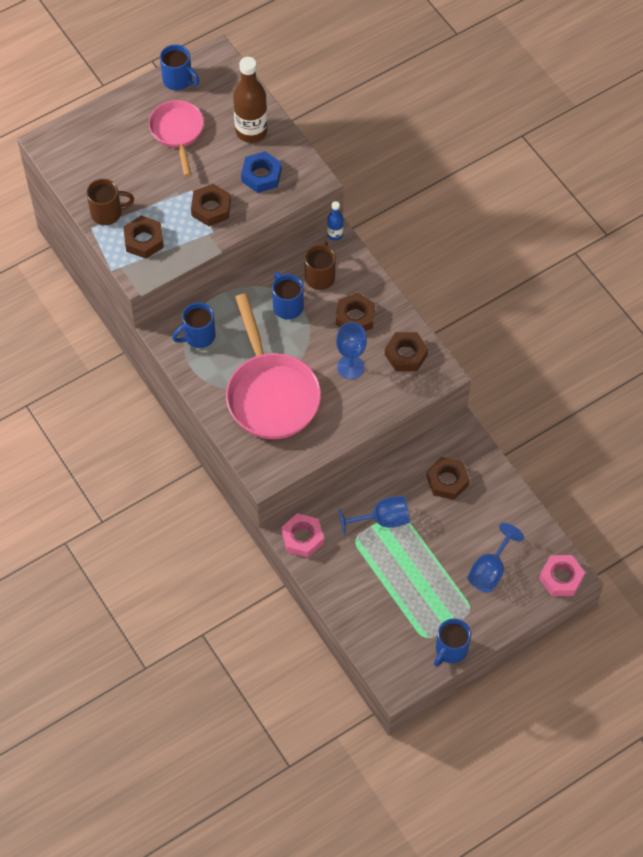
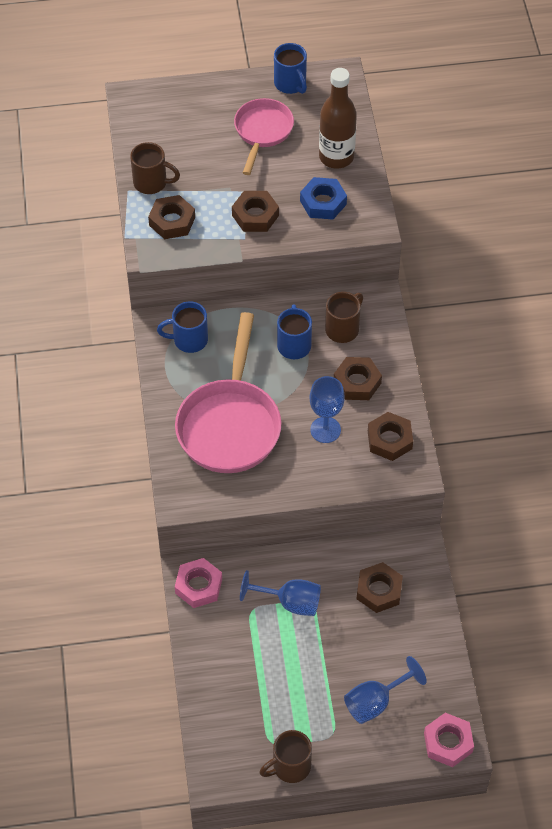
camera: 25 degrees right, 5 degrees down
blue bottle [327,201,344,241] -> none
blue mug [434,619,471,667] -> brown mug [259,730,312,783]

